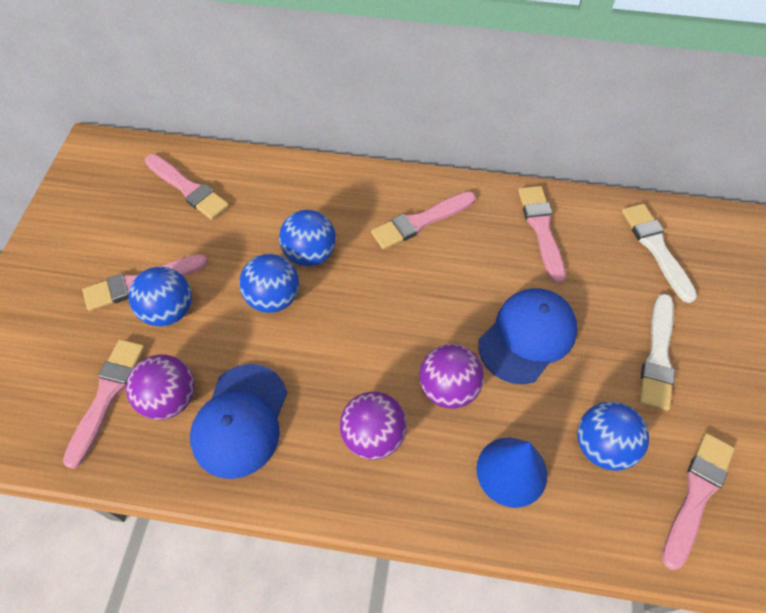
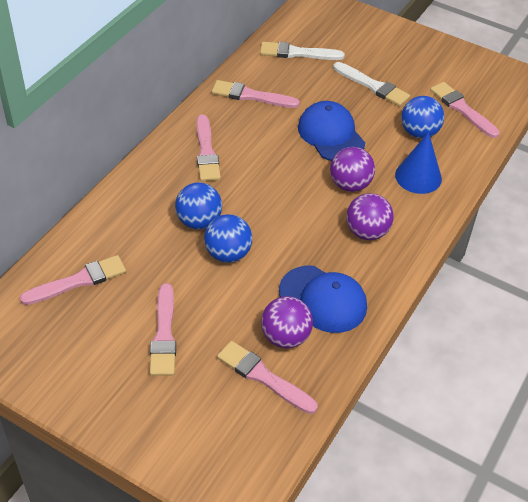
camera: 70 degrees left, 10 degrees down
blue ball [128,267,192,327] -> none

